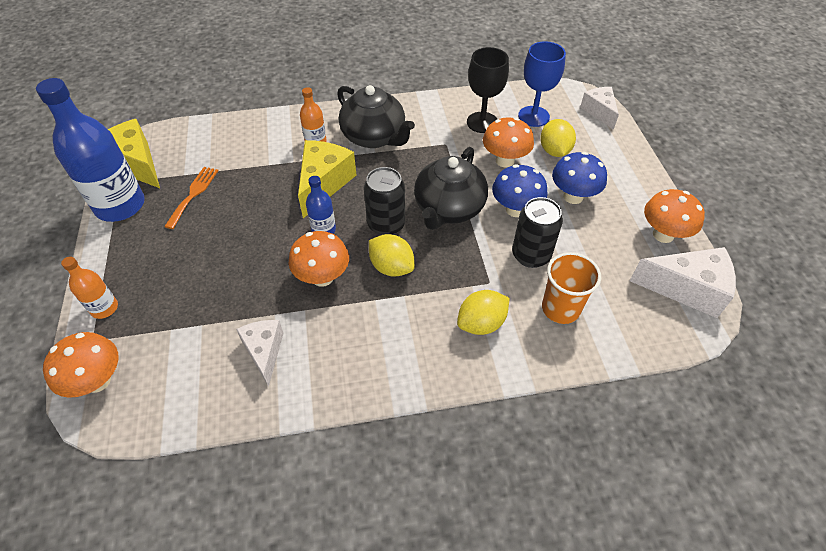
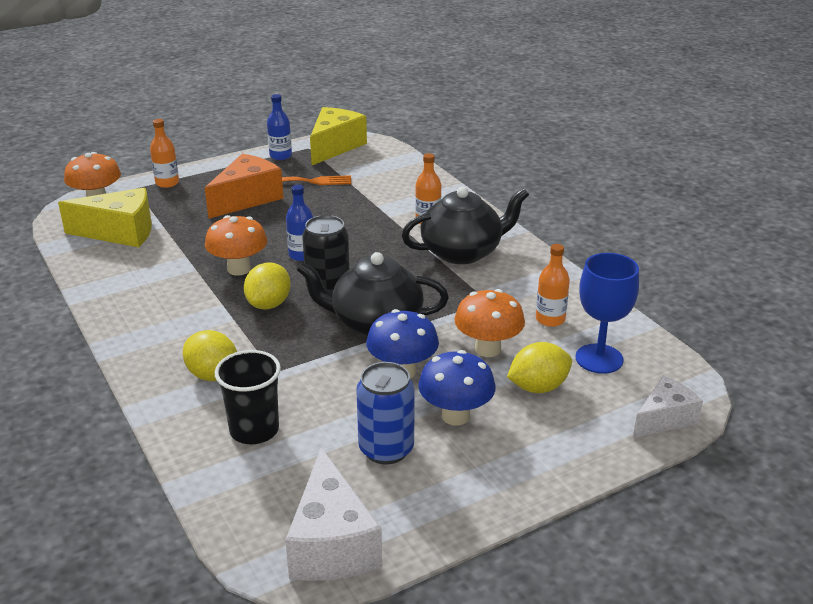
camera: 70 degrees right, 20 degrees down
blue bottle [36,78,145,222] -> blue bottle [267,94,292,160], size x0.48
white cheese [236,320,283,387] -> none
yellow cheese [298,140,356,218] -> yellow cheese moved to [58,188,152,247]
black teapot [337,85,415,148] -> black teapot turned 135 degrees counterclockwise [402,187,529,264]
black goblet [467,47,509,133] -> orange bottle [536,244,570,327]
black can [512,197,563,268] -> none
orange cup [542,252,601,324] -> black cup [215,350,281,444]
orange mushroom [644,189,705,243] -> none
none -> orange cheese [205,153,284,219]
none -> blue can [356,362,415,465]

